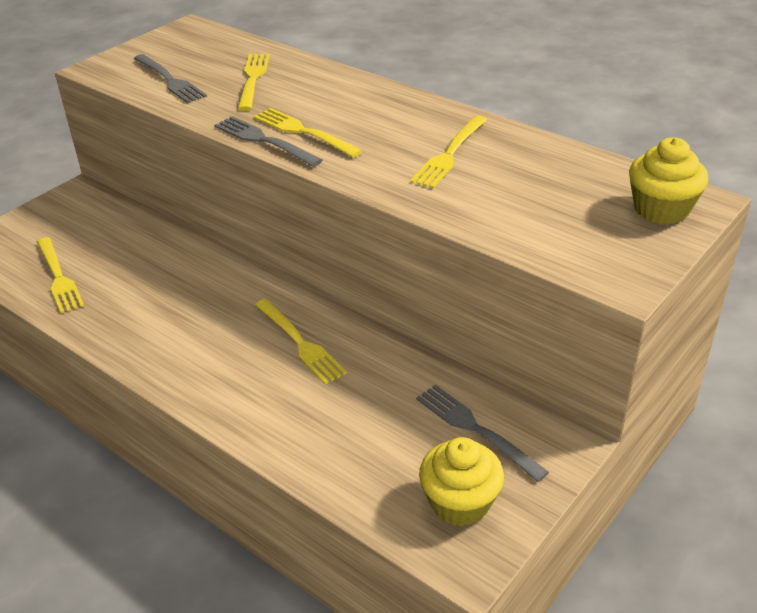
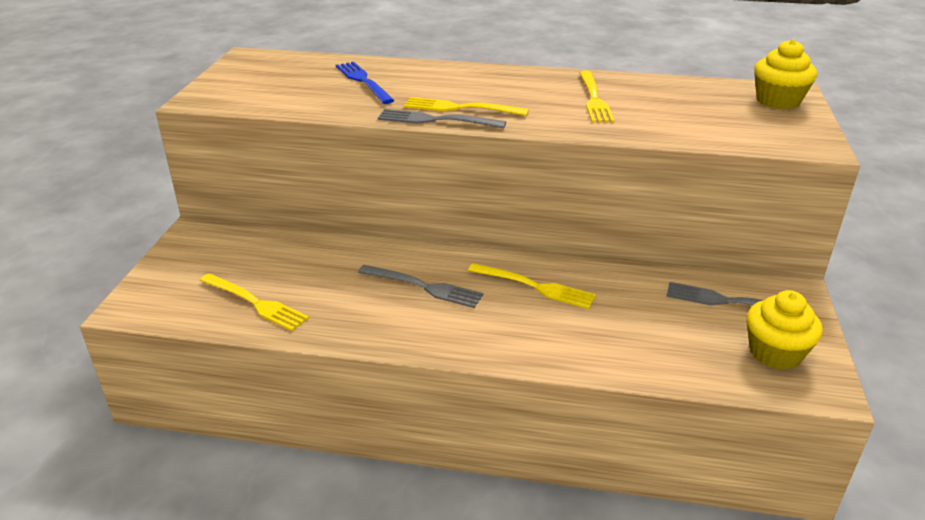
camera: 30 degrees left, 5 degrees down
grey fork [134,54,207,103] -> grey fork moved to [358,265,483,308]
yellow fork [238,54,270,111] -> blue fork [336,62,395,104]

